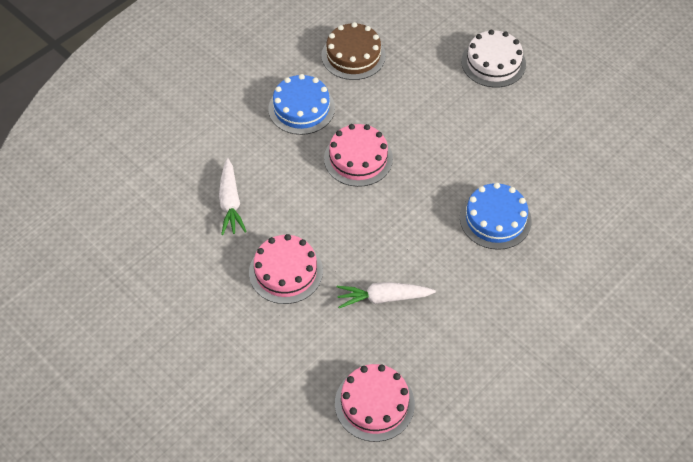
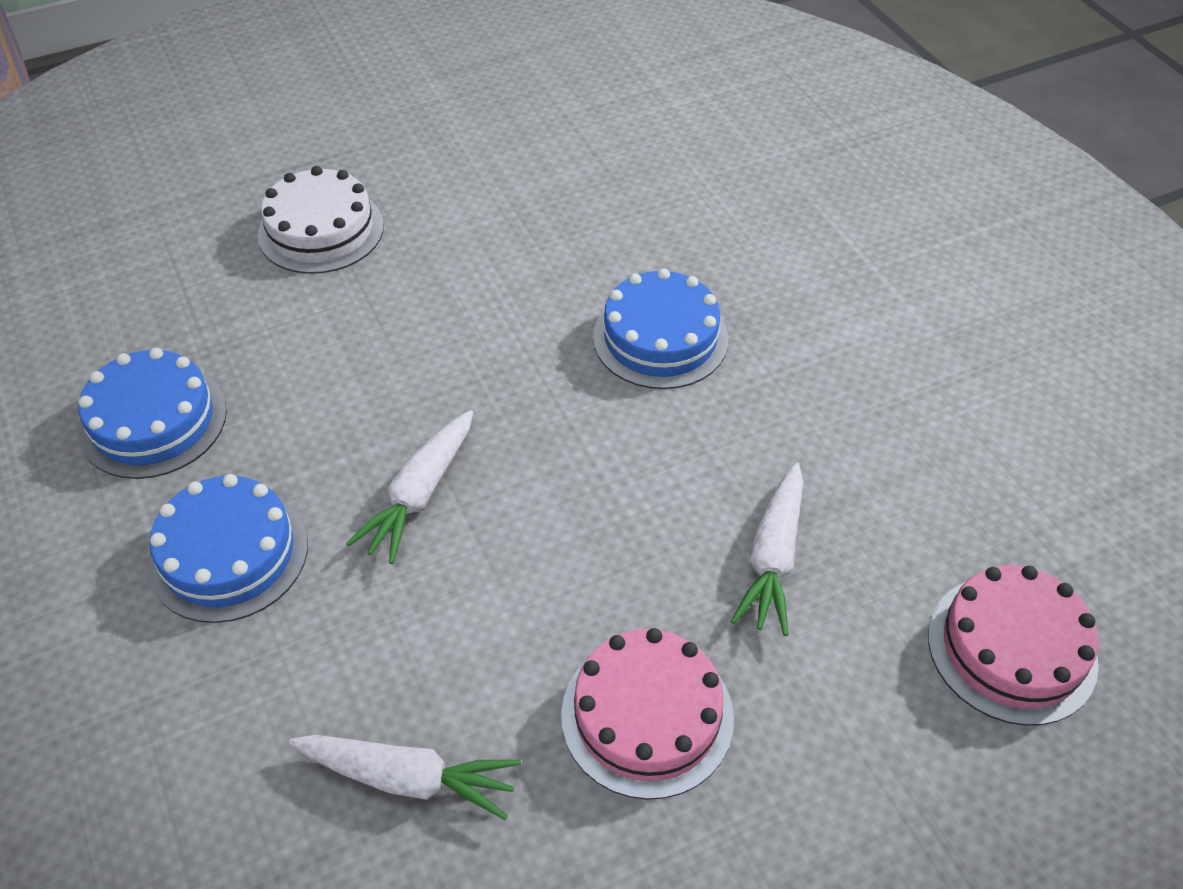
camera: 70 degrees left, 5 degrees down
brown cake [322,22,386,80] -> blue cake [78,348,227,479]
pink cake [324,124,393,187] -> white carrot [346,410,473,564]

